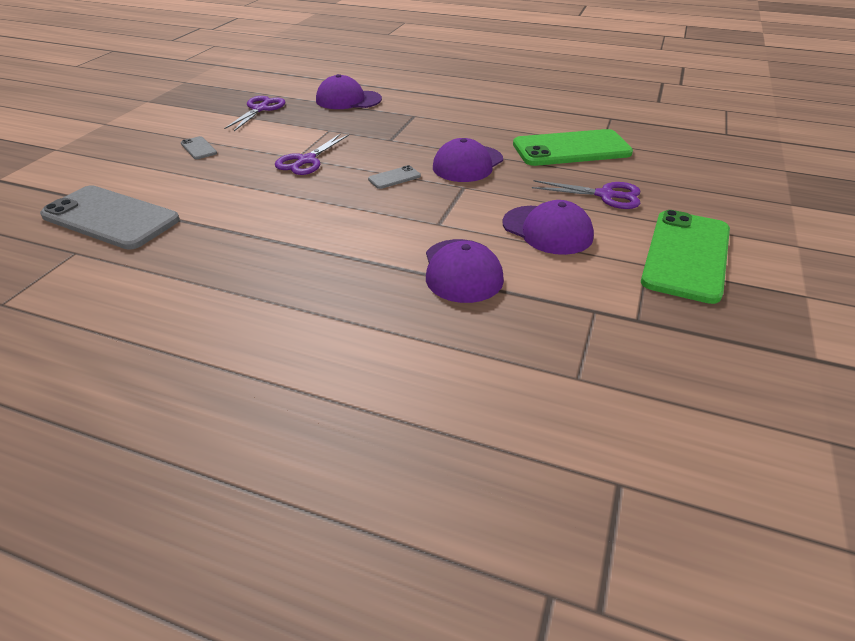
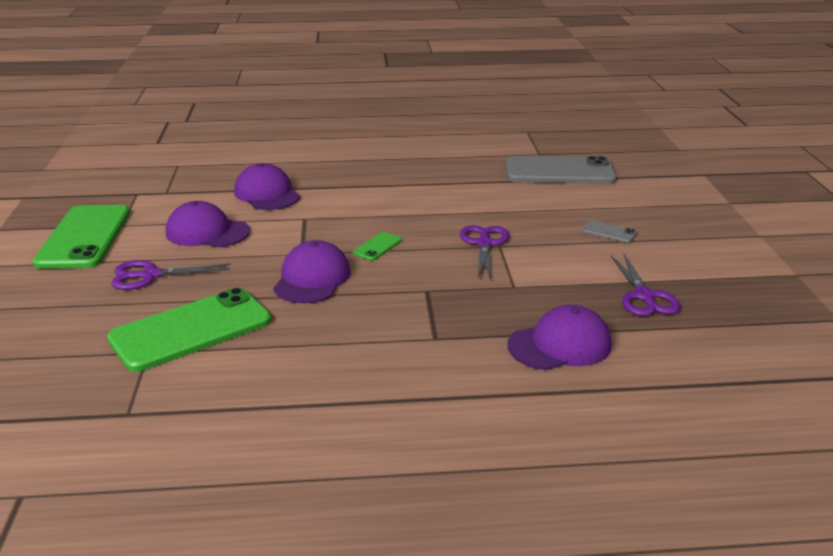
camera: 155 degrees right, 10 degrees down
grey phone [368,165,421,189] -> green phone [353,232,402,261]

